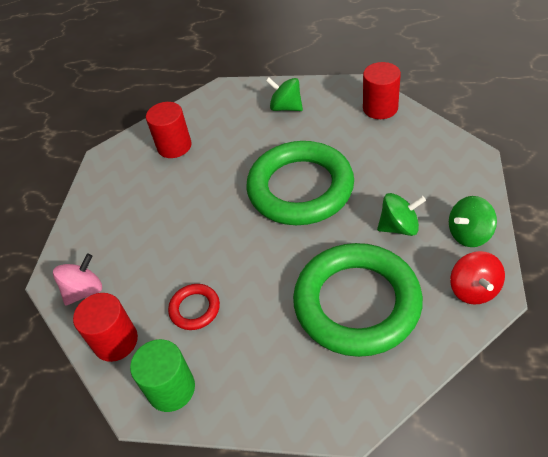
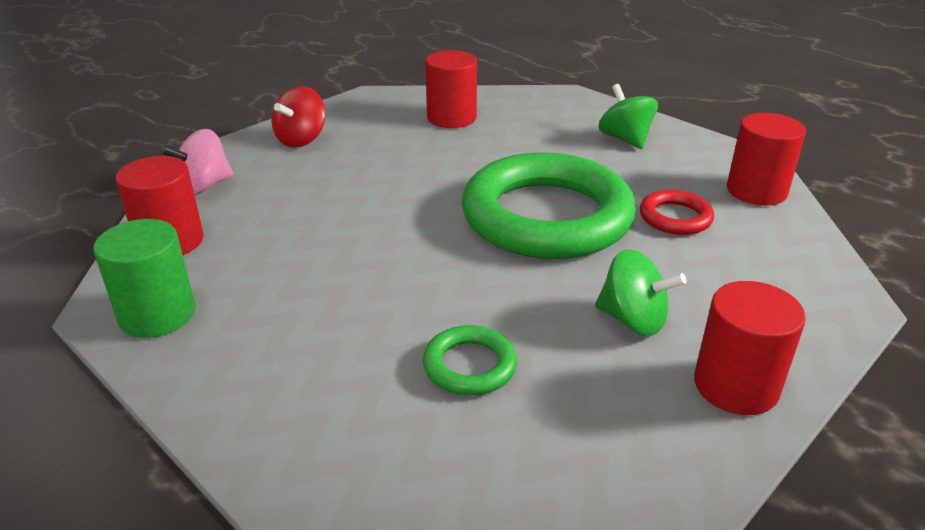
camera: 30 degrees right, 15 degrees down
pink spinning top [53,254,102,306] -> pink spinning top turned 150 degrees clockwise [160,129,233,195]
red ring [168,284,220,330] -> red ring moved to [640,190,714,235]
green ring [293,243,423,357] -> green ring [423,325,517,395], size x0.42
green spinning top [449,196,497,247] -> red cylinder [694,281,806,415]
red spinning top [450,251,505,305] -> red spinning top moved to [271,86,326,148]

